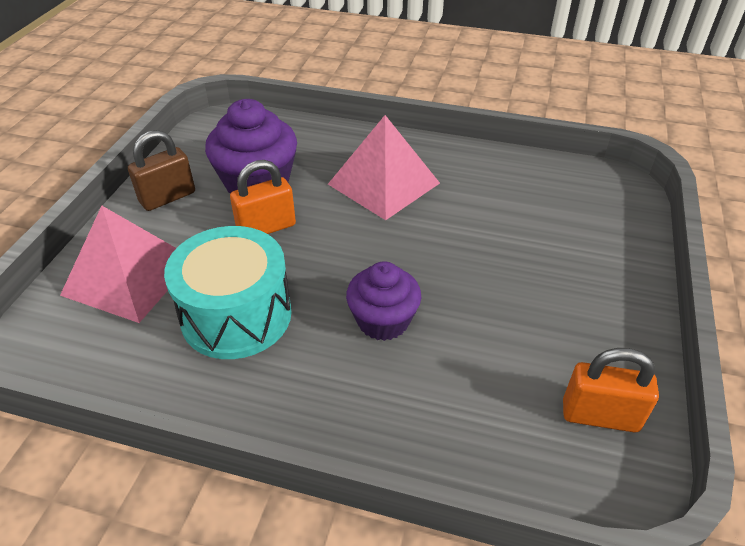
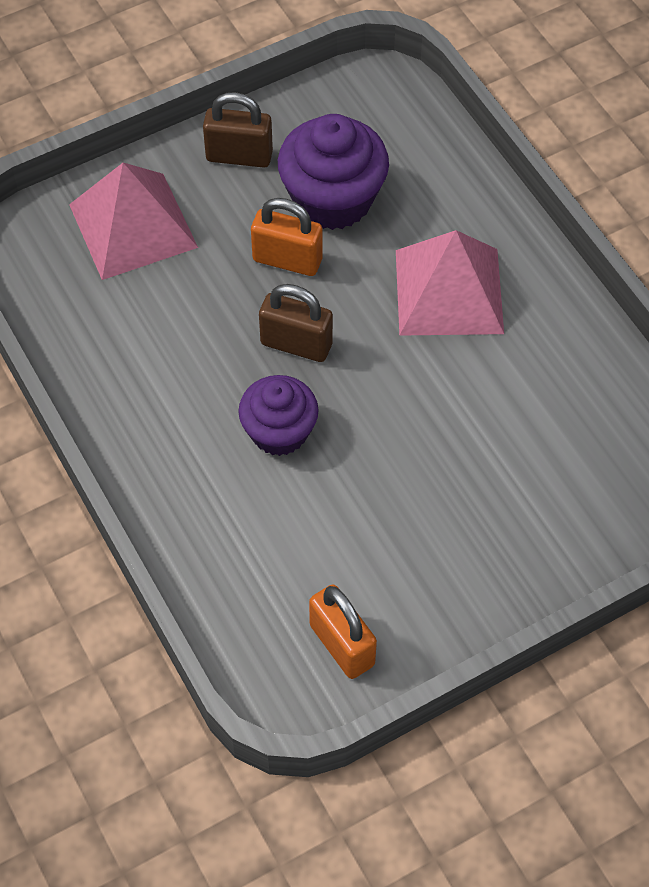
camera: 45 degrees right, 15 degrees up
turquoise drum [164,226,292,359] -> none
none -> brown padlock [259,284,333,362]

